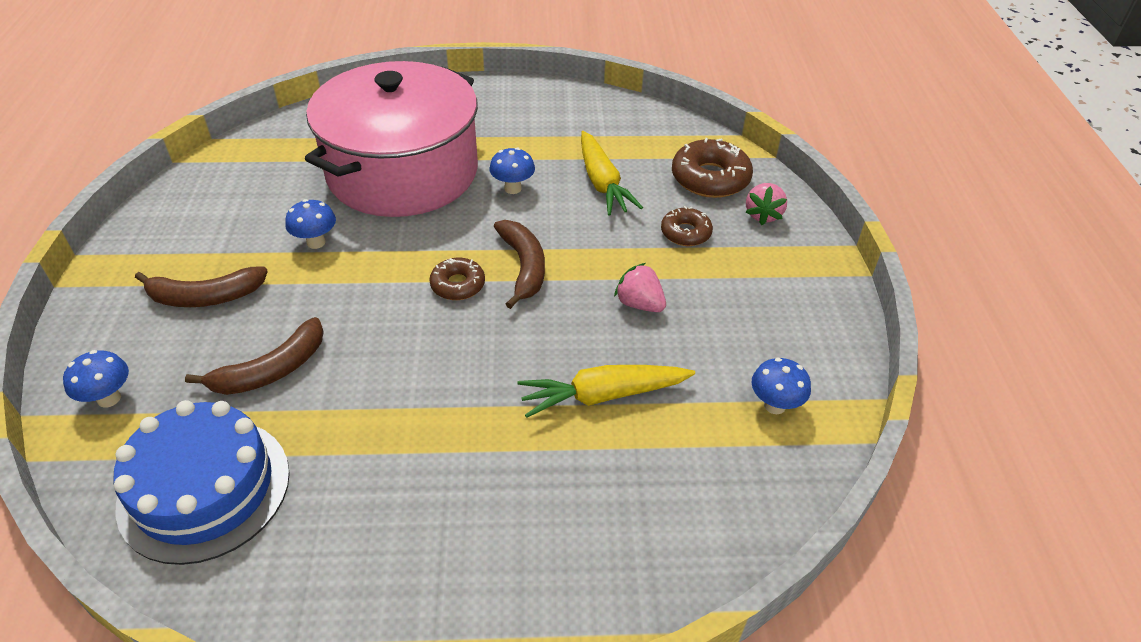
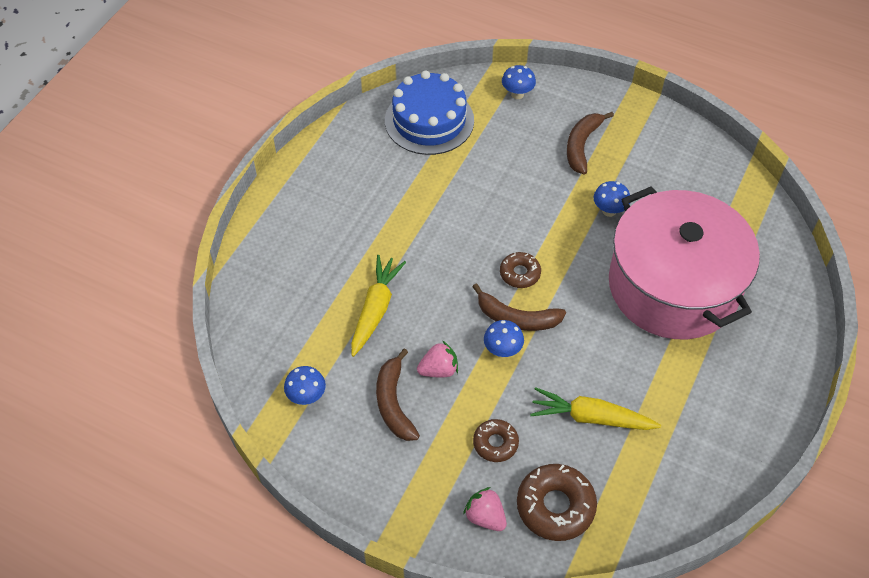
camera: 120 degrees right, 10 degrees up
brown banana [185,317,324,395] -> brown banana moved to [376,349,420,441]
blue mushroom [489,148,535,194] -> blue mushroom moved to [484,320,524,357]

